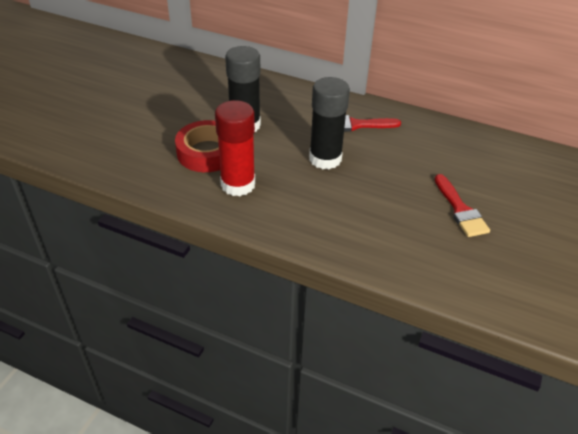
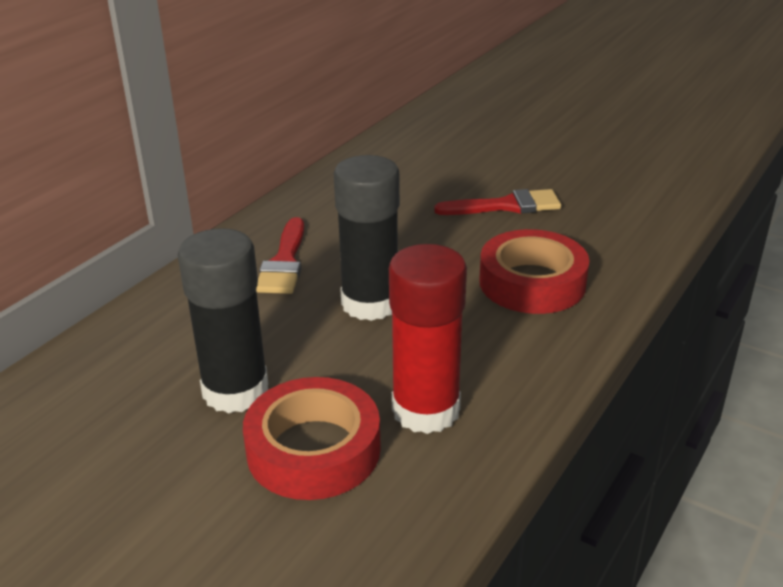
camera: 80 degrees left, 10 degrees down
none -> red tape [479,229,589,314]

